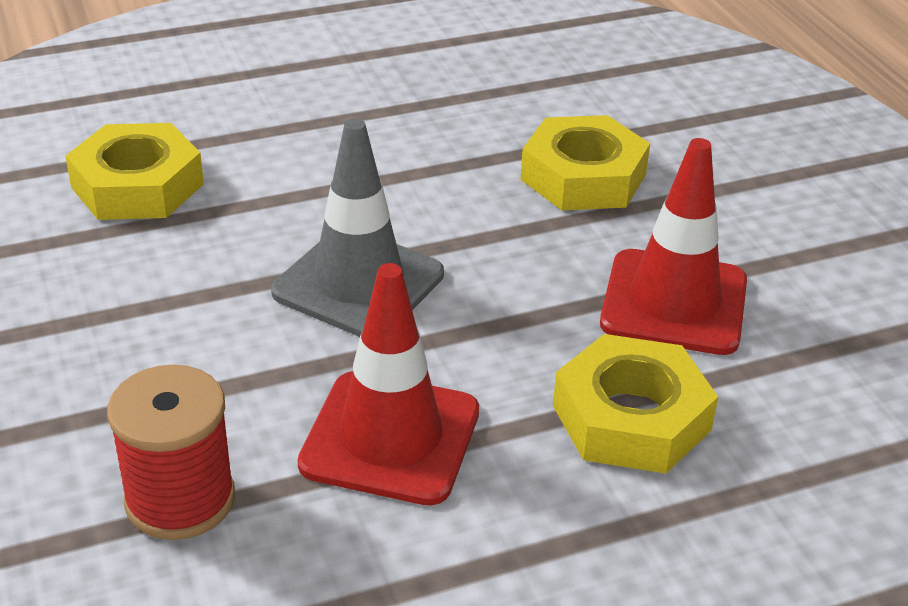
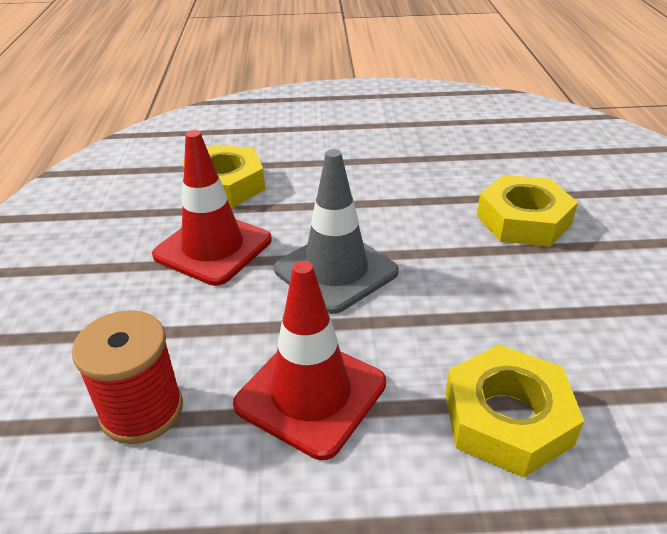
camera: 20 degrees right, 0 degrees up
red traffic cone [600,138,747,355] -> red traffic cone moved to [152,130,272,286]

